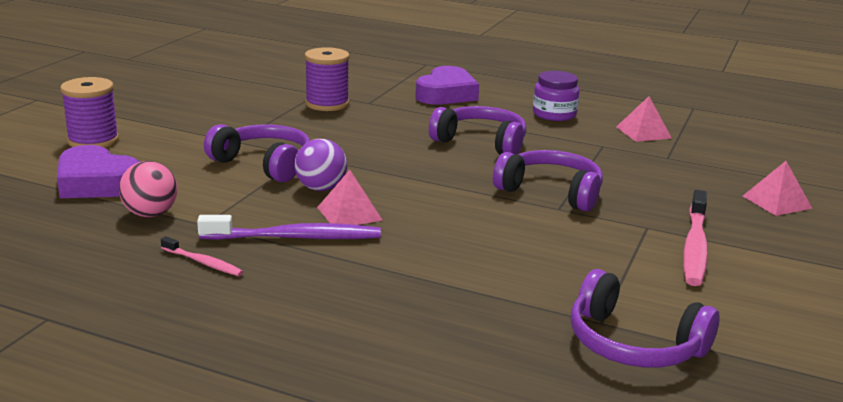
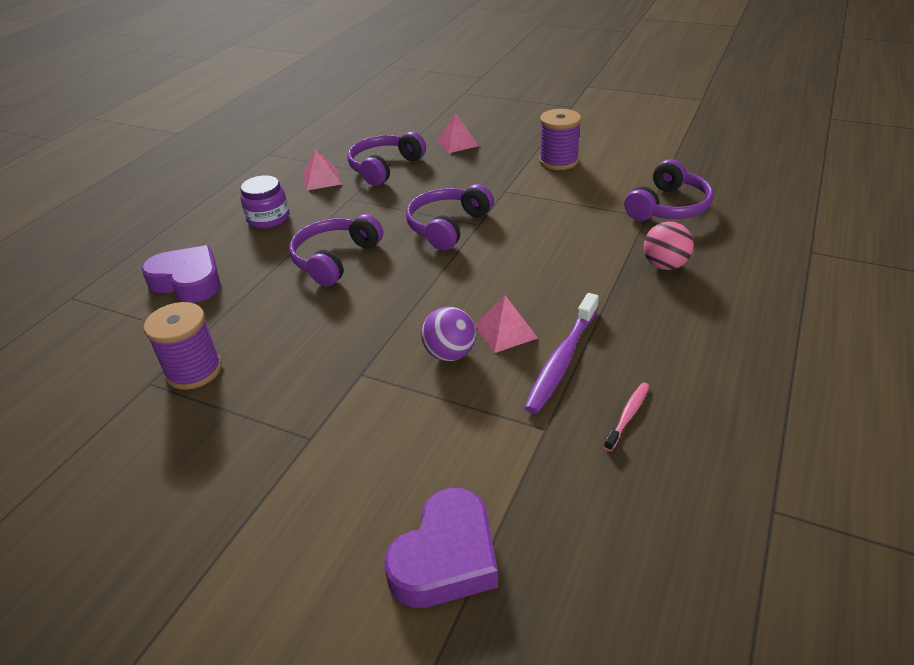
camera: 85 degrees left, 15 degrees up
purple spool [60,77,119,148] -> purple spool moved to [539,109,581,170]
pink ball [119,161,177,217] -> pink ball moved to [644,222,694,270]
purple toothbrush [197,215,381,240] -> purple toothbrush turned 150 degrees counterclockwise [524,293,599,414]
purple headphones [204,124,310,182] -> purple headphones moved to [348,131,426,186]
pink toothbrush [683,190,708,286] -> none

